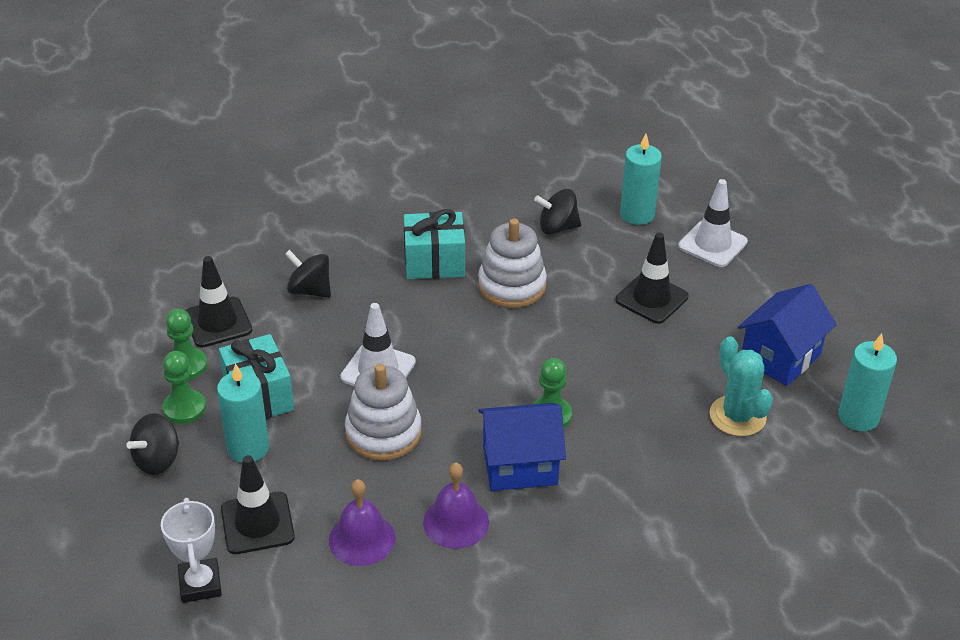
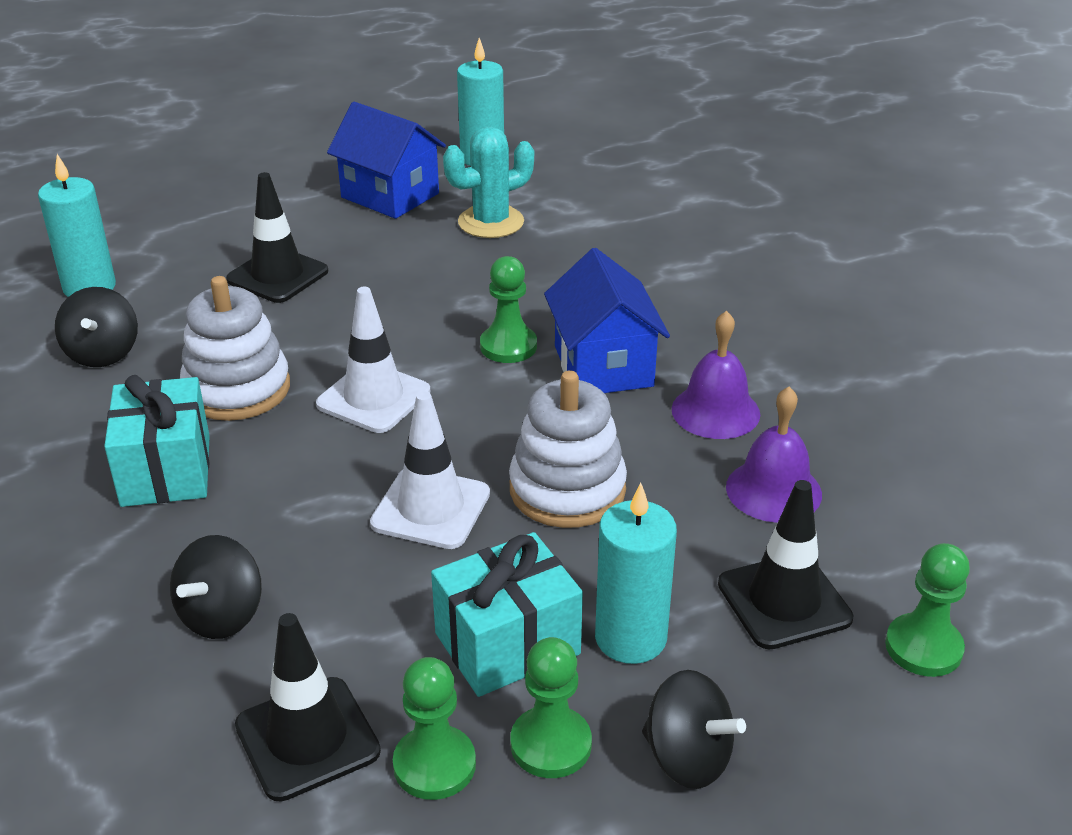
camera: 95 degrees left, 5 degrees down
white trophy [161,498,222,603] -> green pawn [885,543,970,677]
white traffic cone [678,179,748,267] -> white traffic cone moved to [316,287,430,433]

